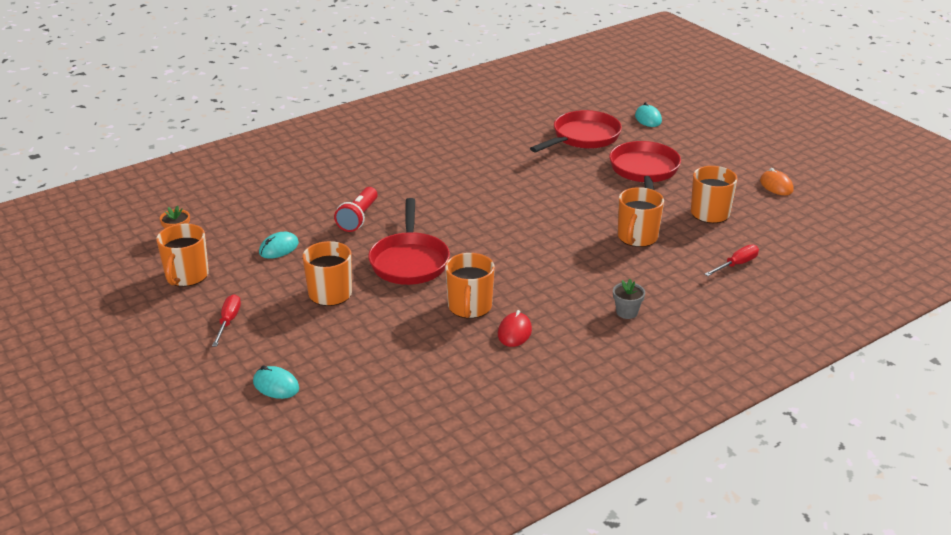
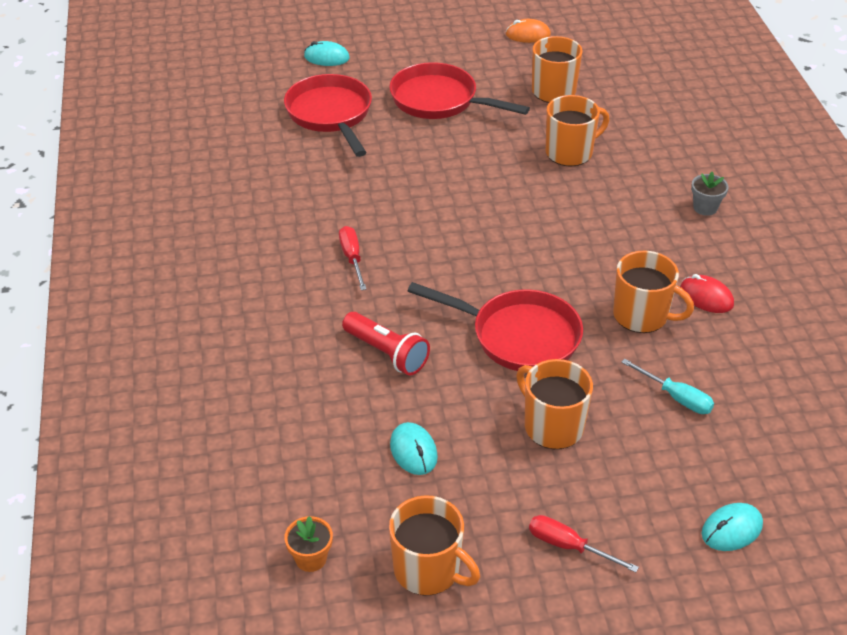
camera: 65 degrees left, 10 degrees up
orange mug [618,187,664,247] -> orange mug turned 75 degrees counterclockwise [546,95,609,166]
red screwdriver [705,245,759,276] -> red screwdriver moved to [339,226,366,290]
none -> turquoise screwdriver [621,359,714,414]

